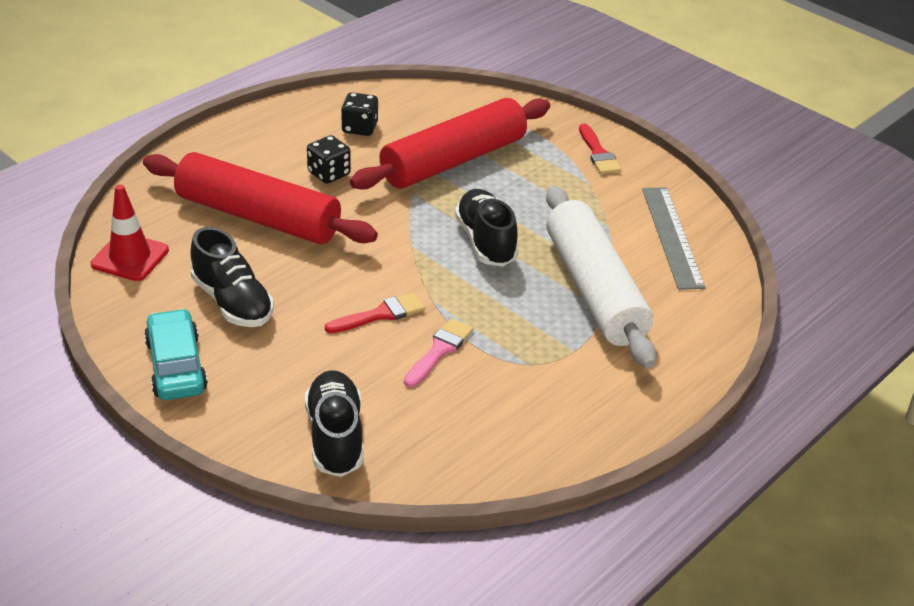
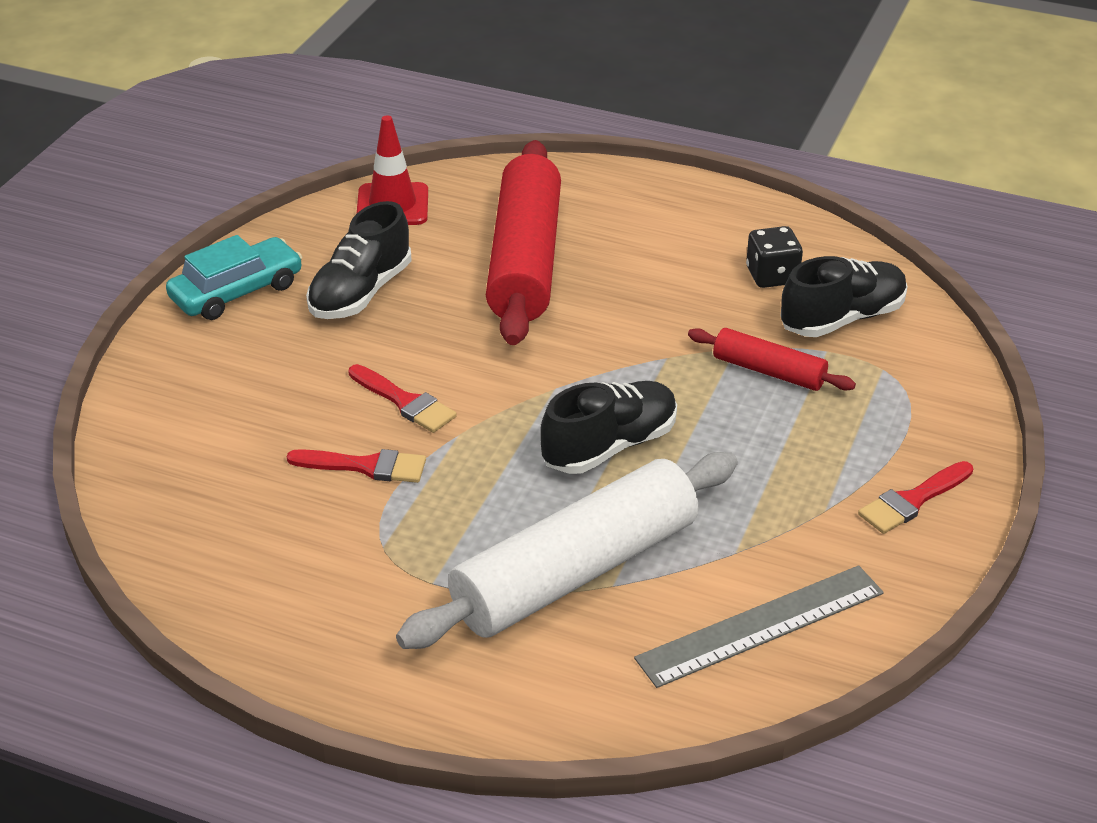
camera: 70 degrees right, 0 degrees up
black shoe [305,370,364,477] -> black shoe moved to [780,256,908,337]
black dice [307,135,351,184] -> none
red rolling pin [350,98,550,190] -> red rolling pin [688,328,856,391], size x0.49
pink brush [404,318,473,387] -> red brush [287,449,426,483]

